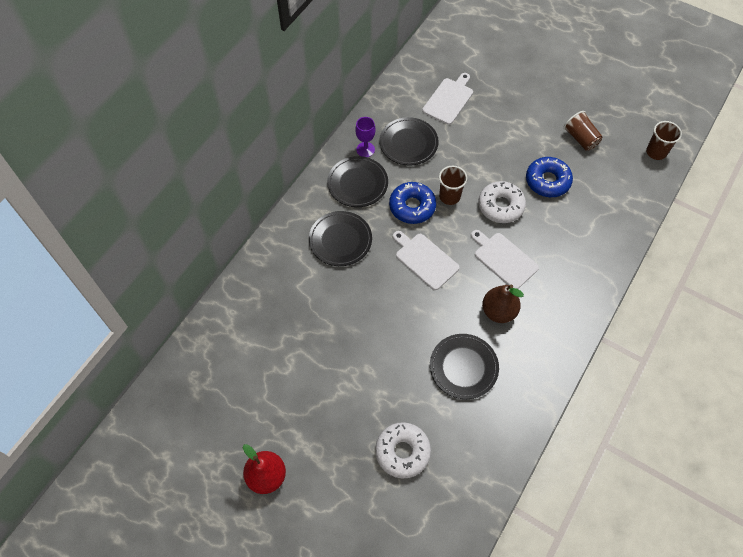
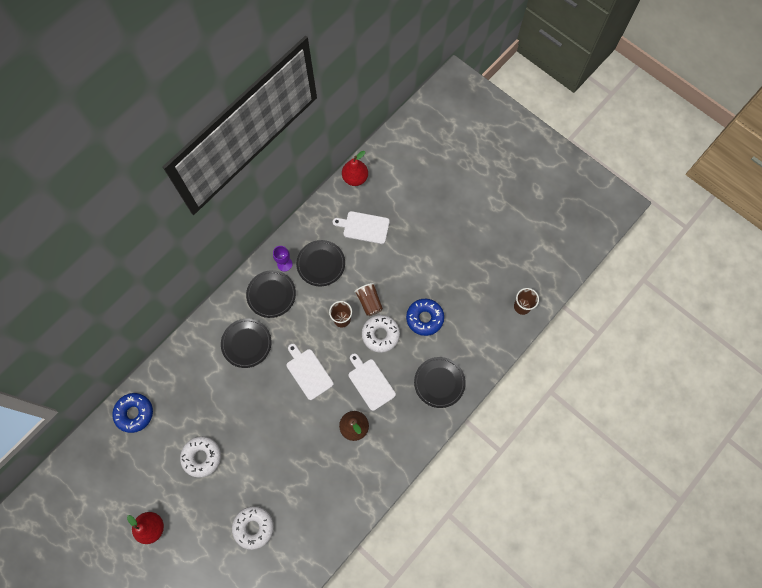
camera: 10 degrees right, 10 degrees up
blue donut [389,182,436,224] -> blue donut moved to [112,393,153,433]
white cutting board [422,73,473,125] -> white cutting board turned 120 degrees counterclockwise [333,211,390,244]
black plate [430,334,499,399] -> black plate moved to [414,357,466,408]
brown cup [563,111,603,151] -> brown cup moved to [354,283,383,316]
none -> white donut [180,436,221,478]
none -> red pear [342,151,368,186]

